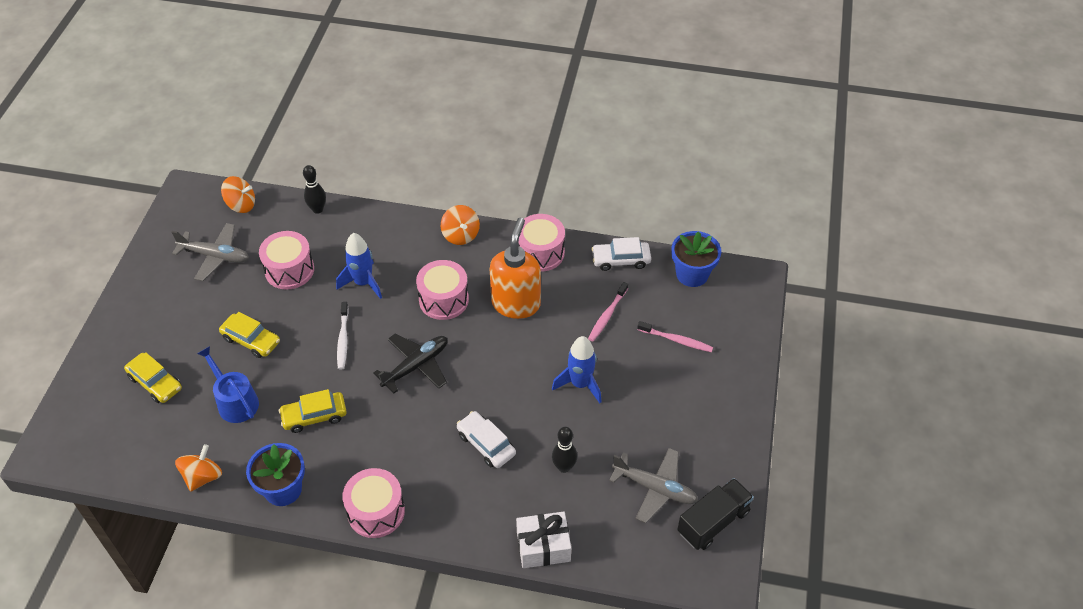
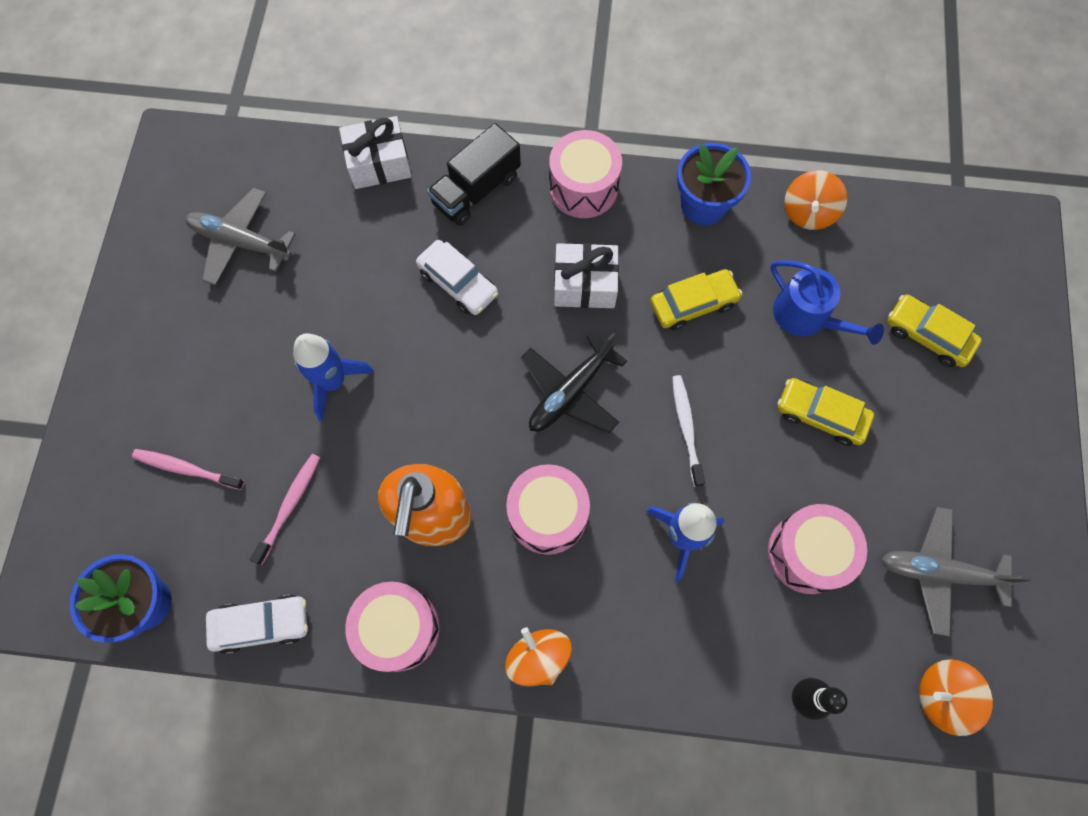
camera: 175 degrees right, 20 degrees up
black bowling pin [552,427,577,473] -> none
black truck [677,478,754,550] -> black truck moved to [427,123,521,226]
none -> white gift [554,243,619,308]

